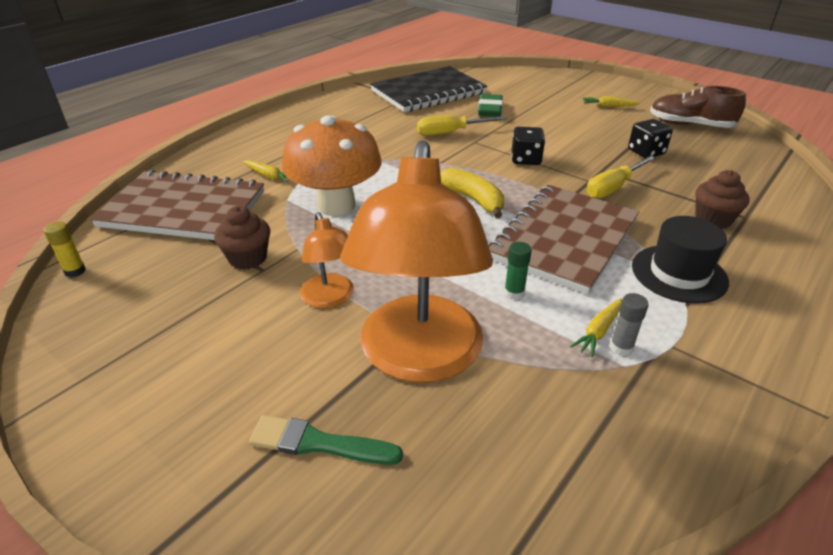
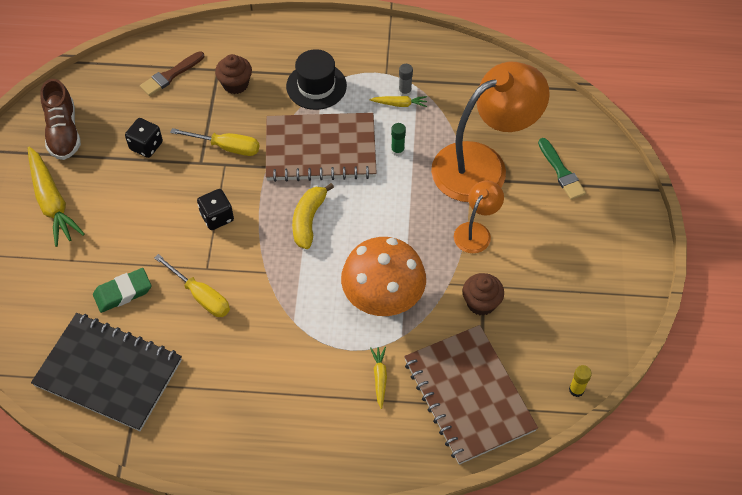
camera: 125 degrees left, 20 degrees up
yellow carrot [583,96,640,107] -> yellow carrot [28,146,85,247], size x2.08
none -> brown brush [140,51,204,96]

